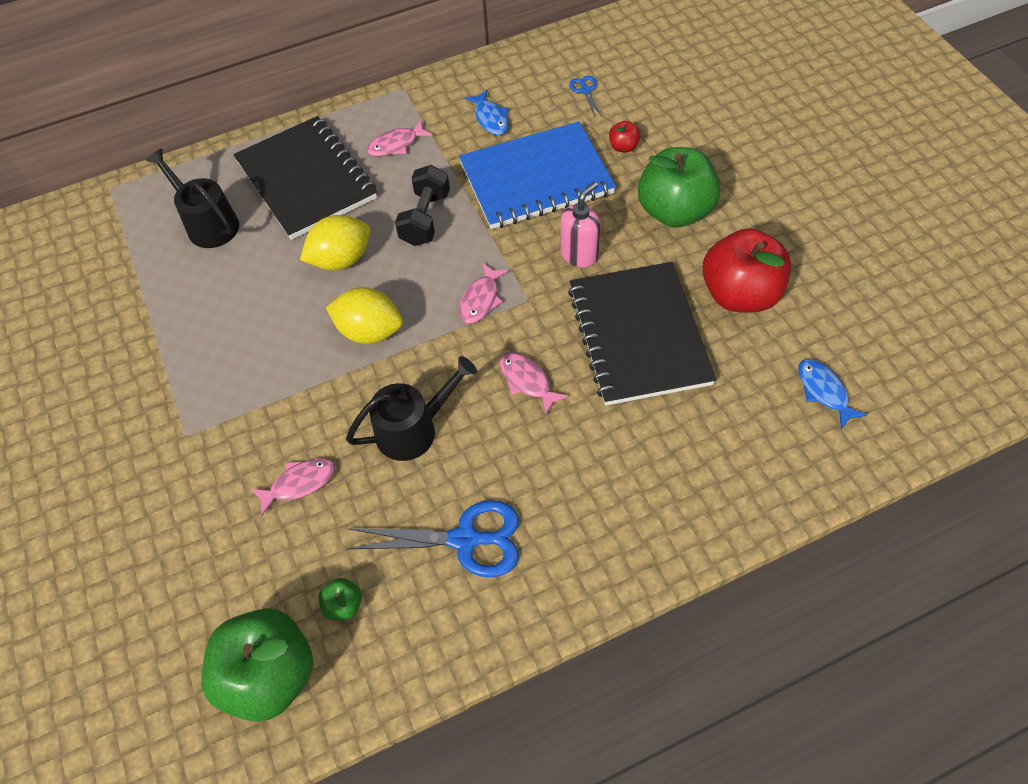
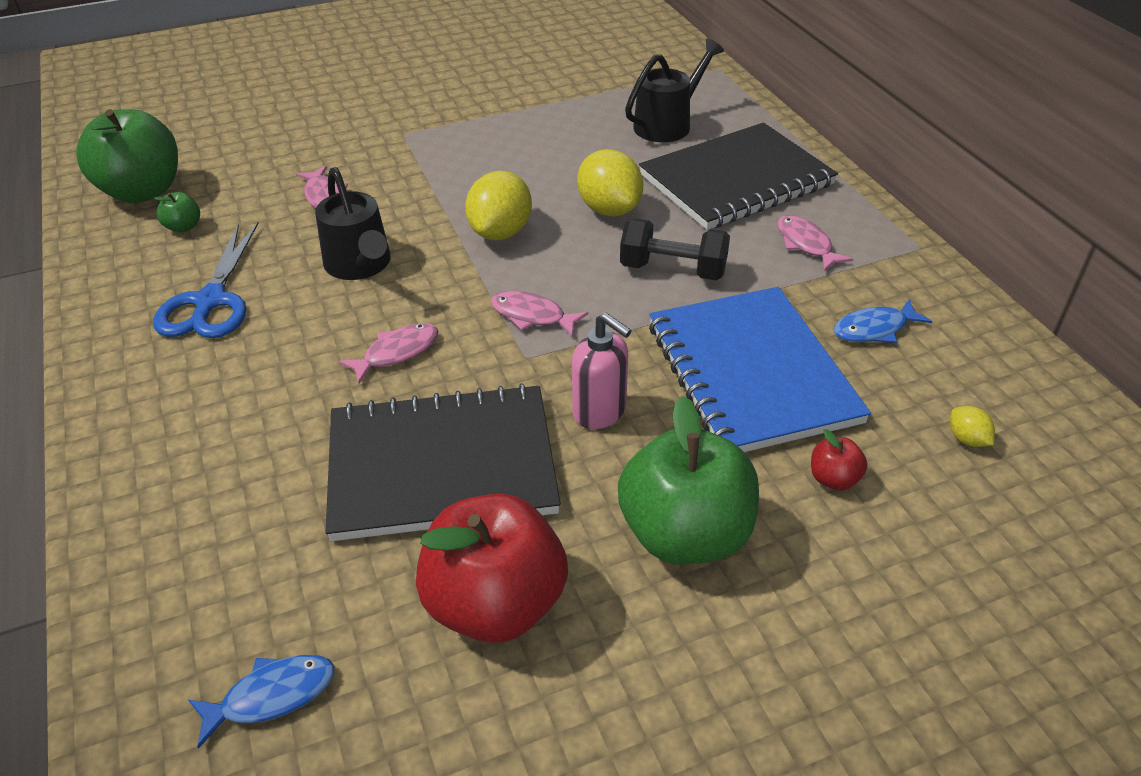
camera: 90 degrees right, 15 degrees down
blue scissors [569,76,602,117] -> yellow lemon [950,406,995,447]

